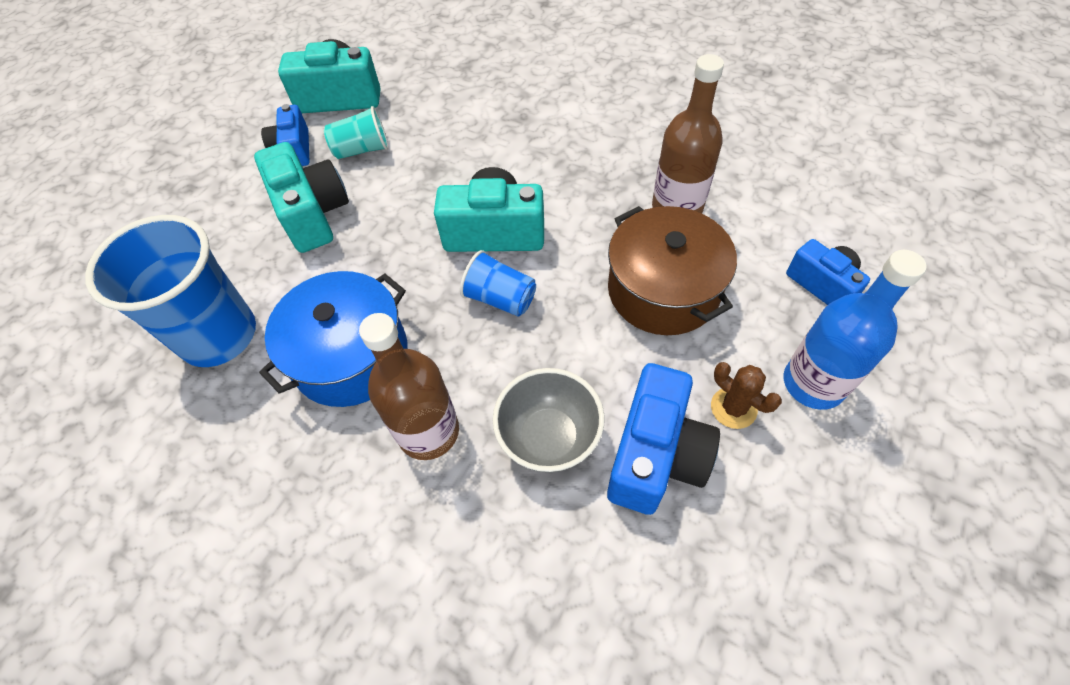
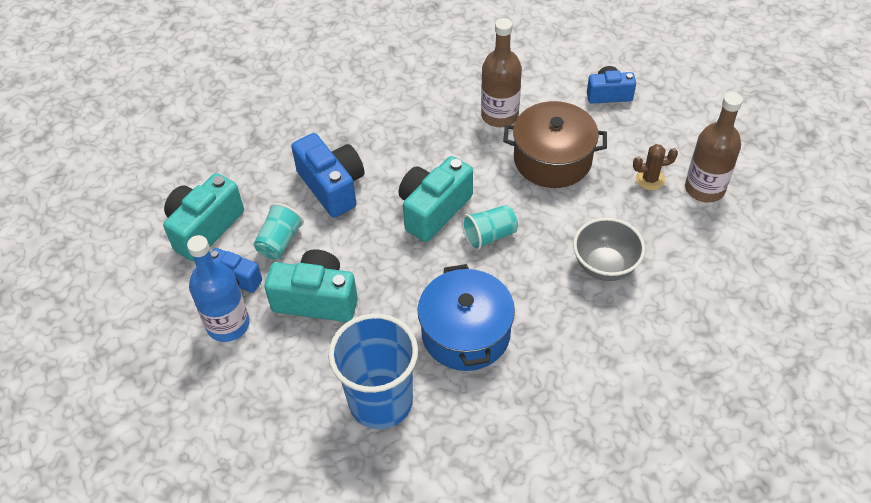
camera: 55 degrees left, 5 degrees down
brown bottle [359,313,459,460] -> brown bottle moved to [685,92,743,203]
blue cup [460,250,536,317] -> turquoise cup [462,205,518,251]
blue camera [607,363,720,515] -> blue camera moved to [291,133,364,218]
blue bottle [784,250,927,410] -> blue bottle moved to [187,235,250,342]

